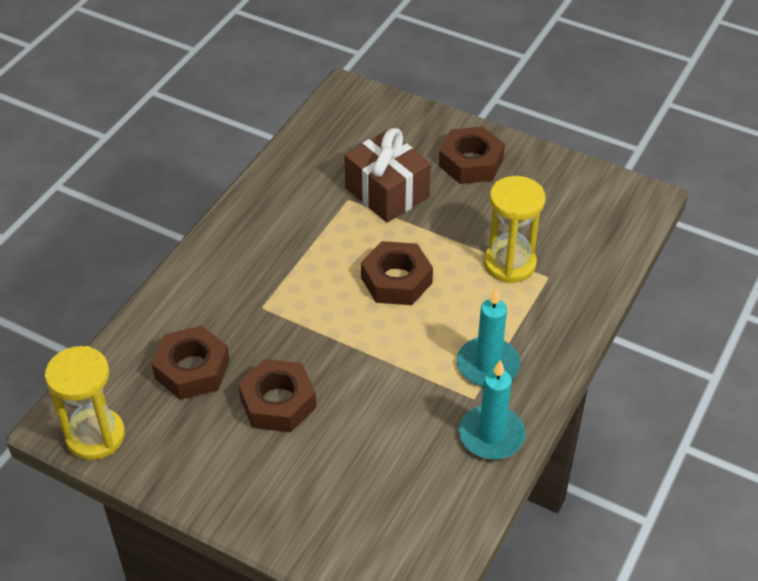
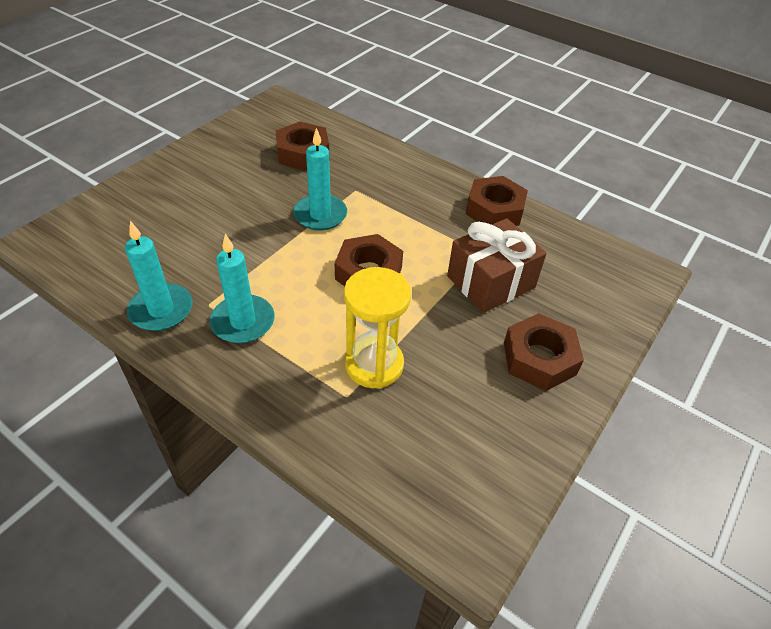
camera: 95 degrees right, 0 degrees up
yellow hourglass [45,346,125,460] -> none
brown nut [238,359,316,432] -> brown nut moved to [466,176,528,226]
none -> turquoise candle [293,128,347,230]

